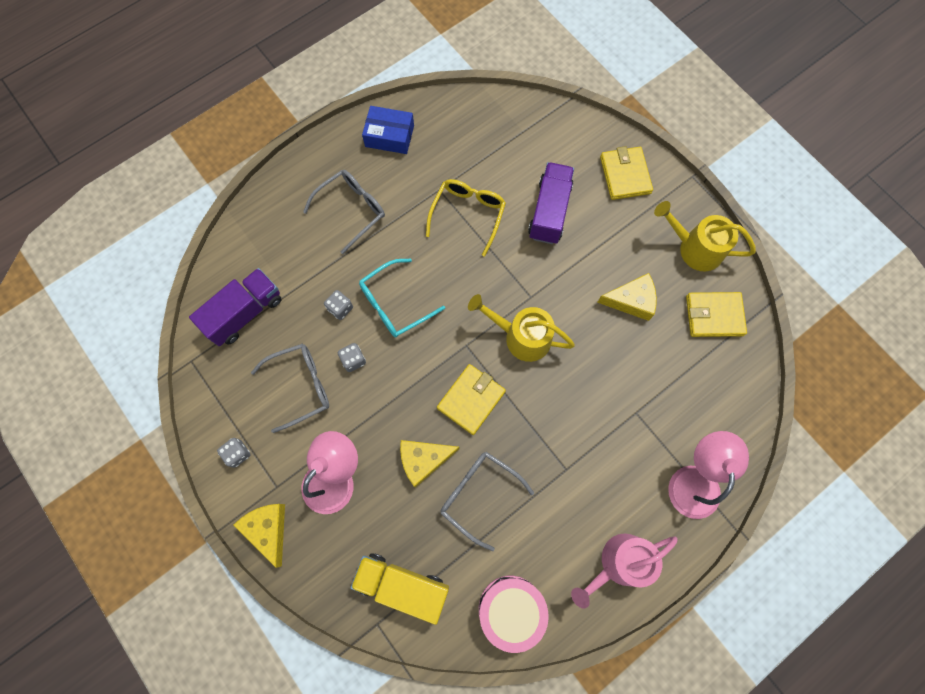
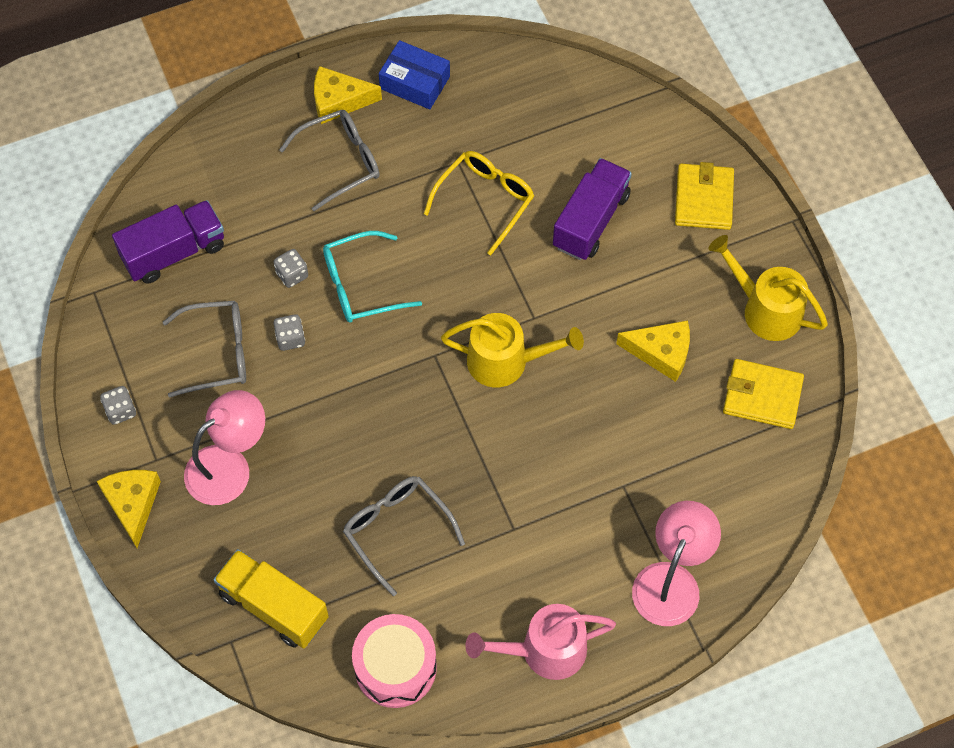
camera: 15 degrees right, 10 degrees down
yellow cheese [400,440,460,488] -> yellow cheese moved to [314,66,382,124]
yellow wallet [437,364,506,435] -> none
yellow watering can [468,294,575,362] -> yellow watering can turned 150 degrees clockwise [441,313,584,387]

